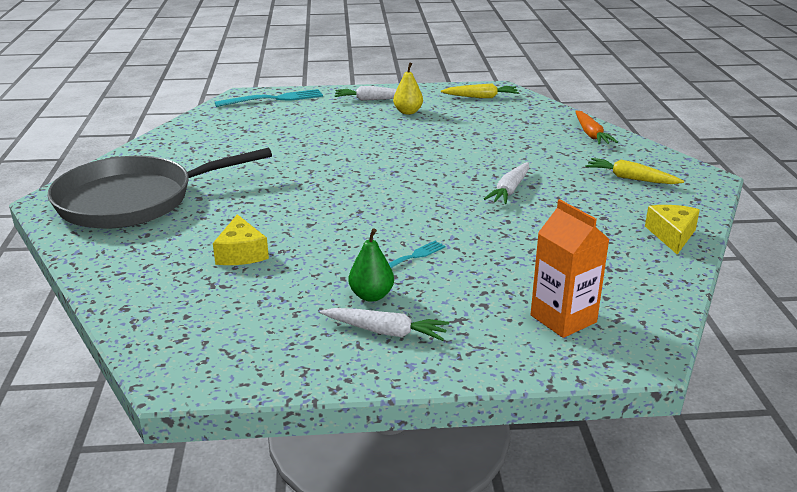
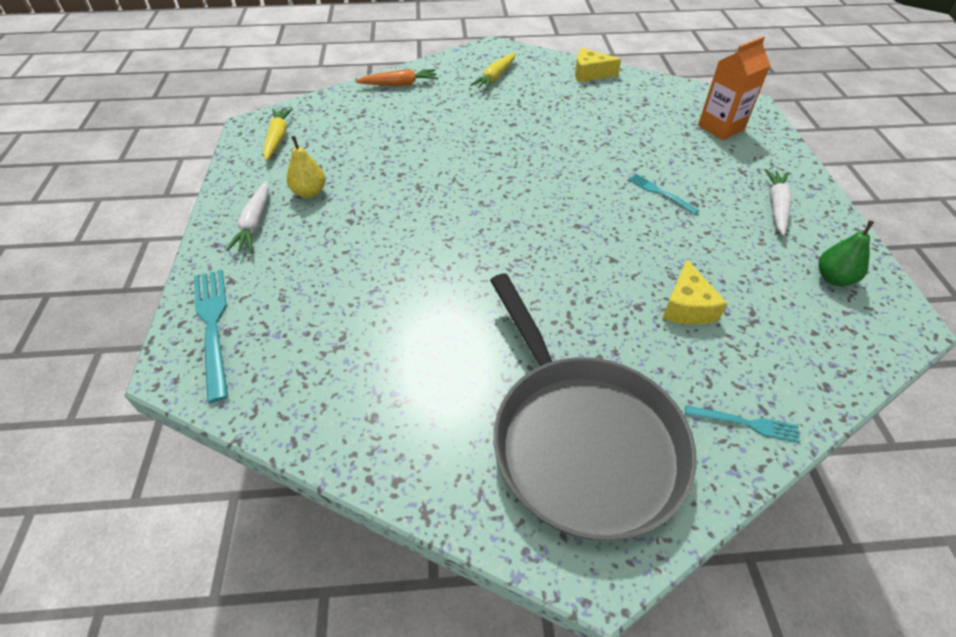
camera: 90 degrees left, 20 degrees up
yellow cheese [213,214,269,265] -> yellow cheese turned 105 degrees clockwise [662,260,728,325]
green pear [349,228,394,302] -> green pear moved to [818,220,874,286]
white carrot [484,162,529,204] -> none
none -> turquoise fork [685,405,800,443]

